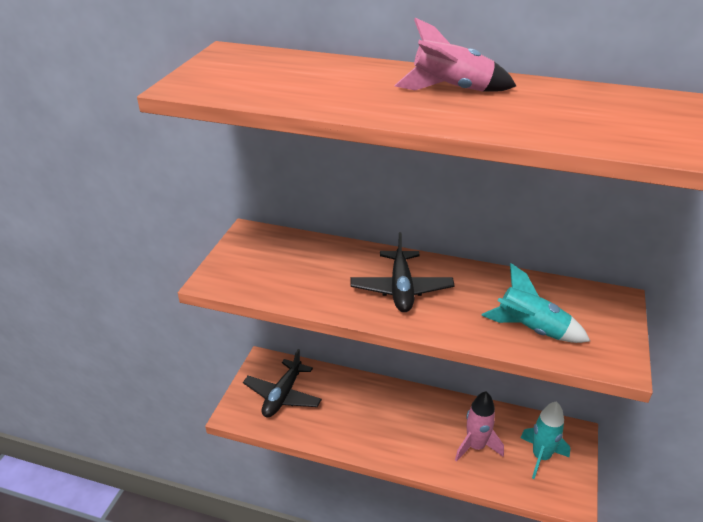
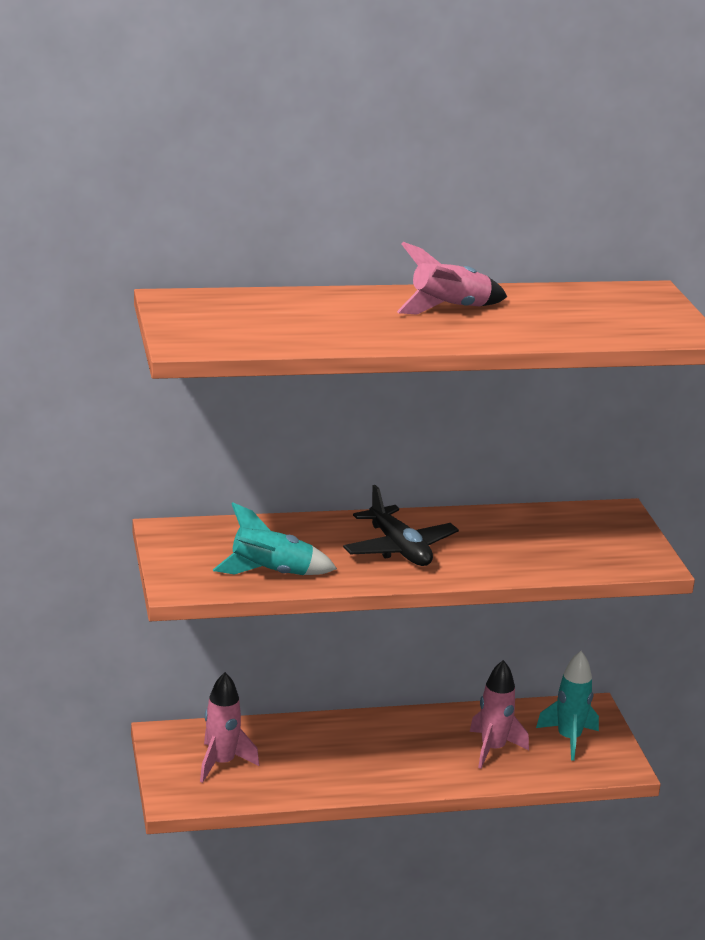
camera: 30 degrees left, 10 degrees down
black plane [243,349,322,418] -> pink rocket [200,672,259,783]
turquoise rocket [481,263,590,343] -> turquoise rocket moved to [213,502,337,575]

